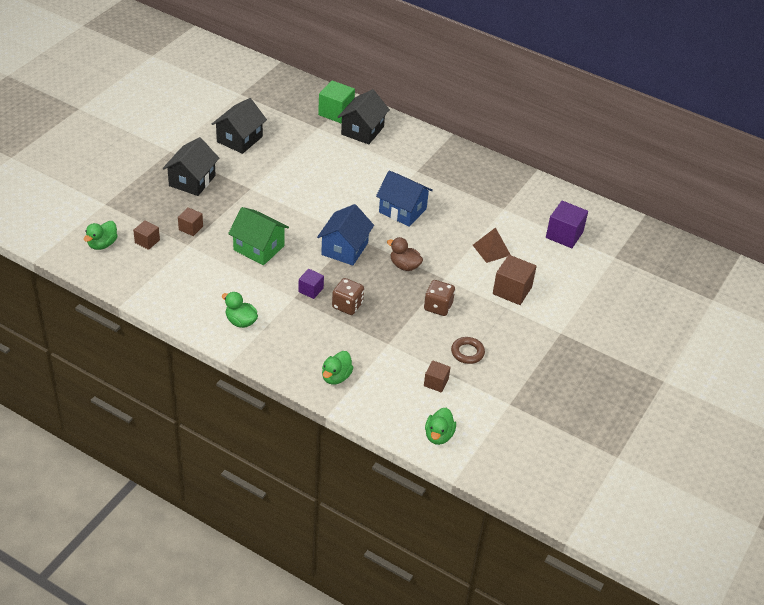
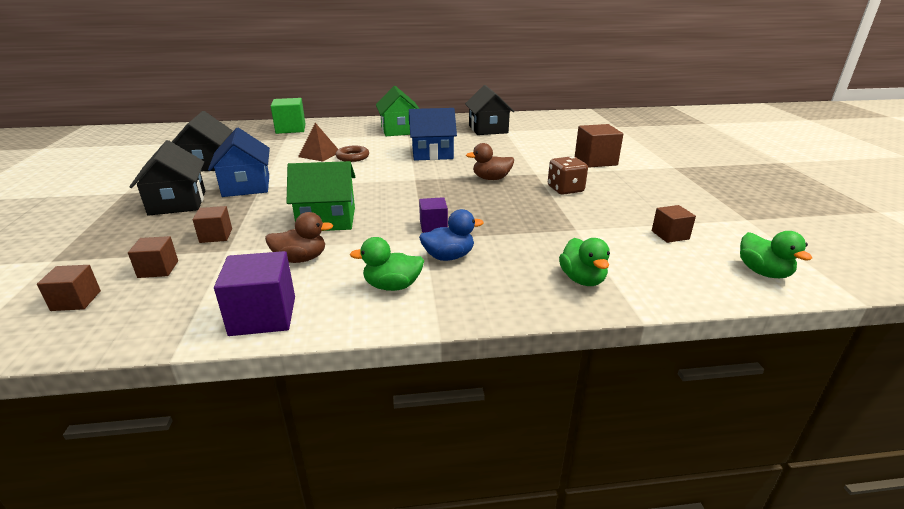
camera: 35 degrees left, 15 degrees down
green duck [84,221,118,250] -> brown cube [37,265,101,311]
blue house [317,204,374,266] -> blue house moved to [208,128,270,197]
brown dice [332,278,364,315] -> none
black house [338,89,390,144] -> black house moved to [465,85,514,135]
brown ring [451,337,485,364] -> brown ring moved to [336,146,369,162]
brown pyramid [473,227,511,263] -> brown pyramid moved to [298,123,338,161]
purple cube [546,201,588,248] -> purple cube moved to [214,251,295,336]
none -> brown duck [265,212,333,263]
none -> green house [376,86,419,136]
none -> blue duck [419,209,484,261]

